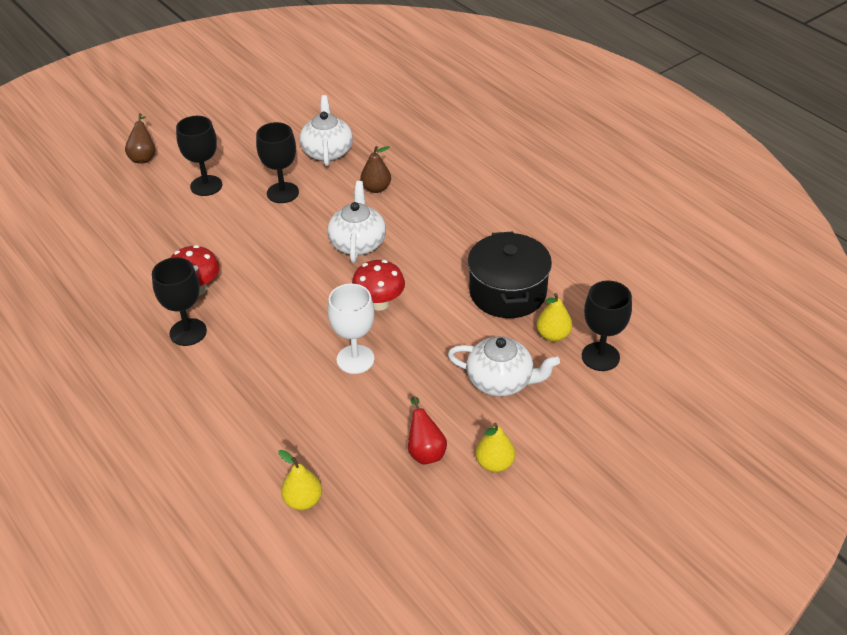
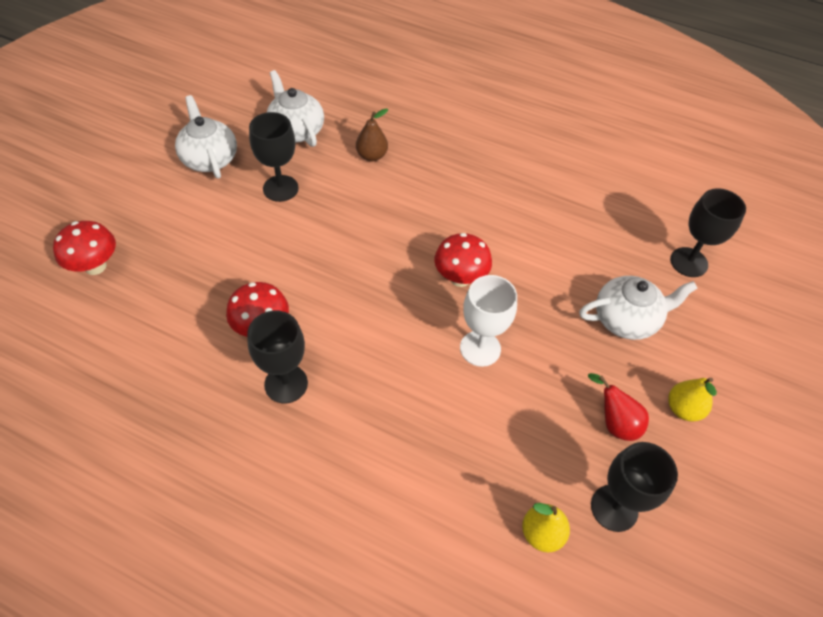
camera: 30 degrees left, 10 degrees up
brown pear [125,113,156,164] -> none
black goblet [176,116,222,196] -> black goblet moved to [591,442,678,532]
white teapot [328,181,386,263] -> white teapot moved to [175,95,237,179]
black pot [468,232,552,318] -> none
yellow pear [536,293,572,342] -> none
none -> red mushroom [53,221,116,275]

